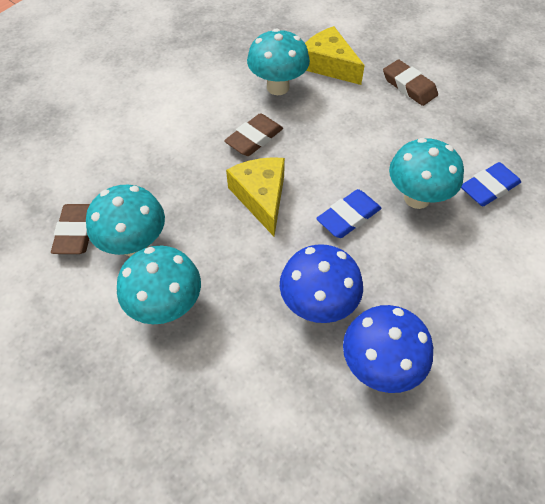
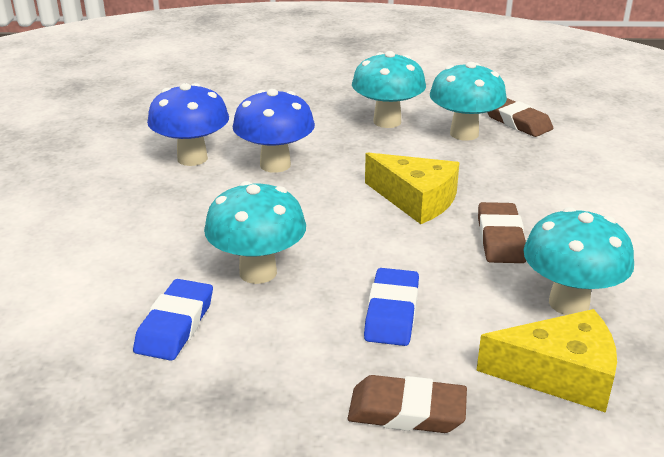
camera: 140 degrees right, 25 degrees down
blue eraser [316,189,381,238] -> blue eraser moved to [364,268,419,346]

